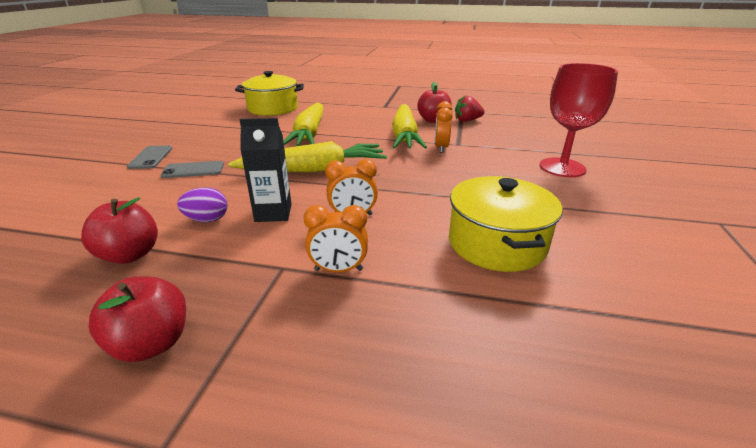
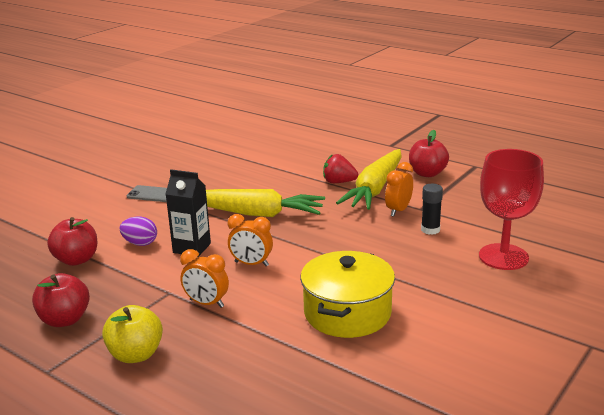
camera: 25 degrees right, 5 degrees down
grey phone [127,145,172,169] -> none
yellow pot [235,71,304,116] -> none
yellow carrot [283,103,323,146] -> none
red strawberry [455,96,484,122] -> red strawberry moved to [323,154,358,183]
none -> yellow apple [102,305,163,363]
none -> black glue stick [421,184,443,235]

